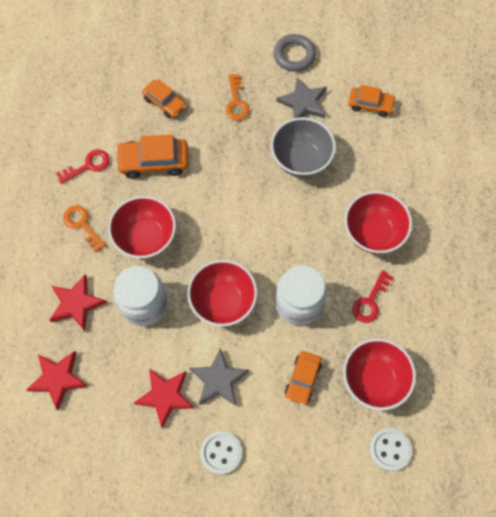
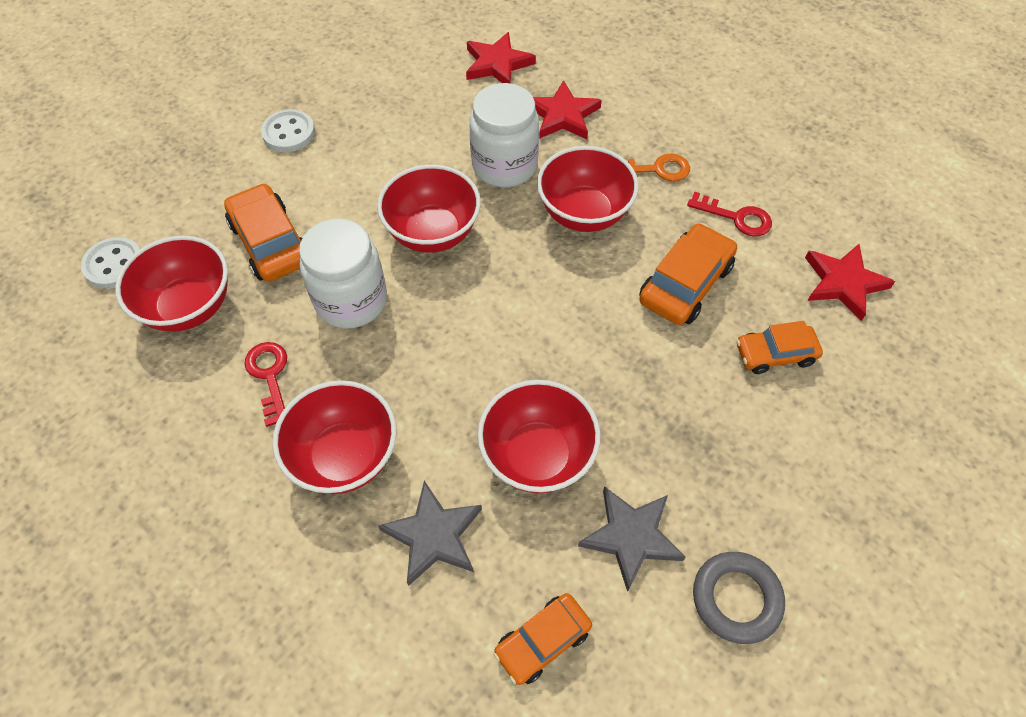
camera: 130 degrees right, 10 degrees down
red key [56,149,110,184] -> red key turned 75 degrees counterclockwise [687,192,772,236]
red star [134,369,195,428] -> red star moved to [805,244,895,321]
grey star [189,348,249,406] -> grey star moved to [378,481,482,586]
orange key [226,74,250,120] -> none
grey bowl [271,117,336,177] -> red bowl [477,380,601,493]
orange car [285,351,322,406] -> orange car [224,183,302,282], size x1.52

